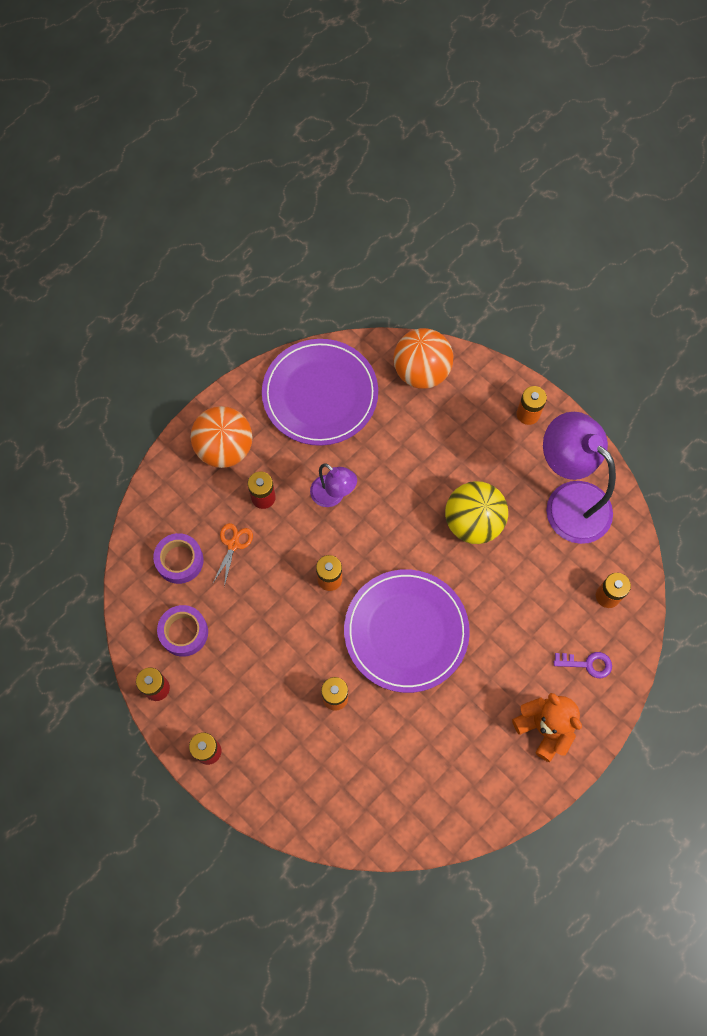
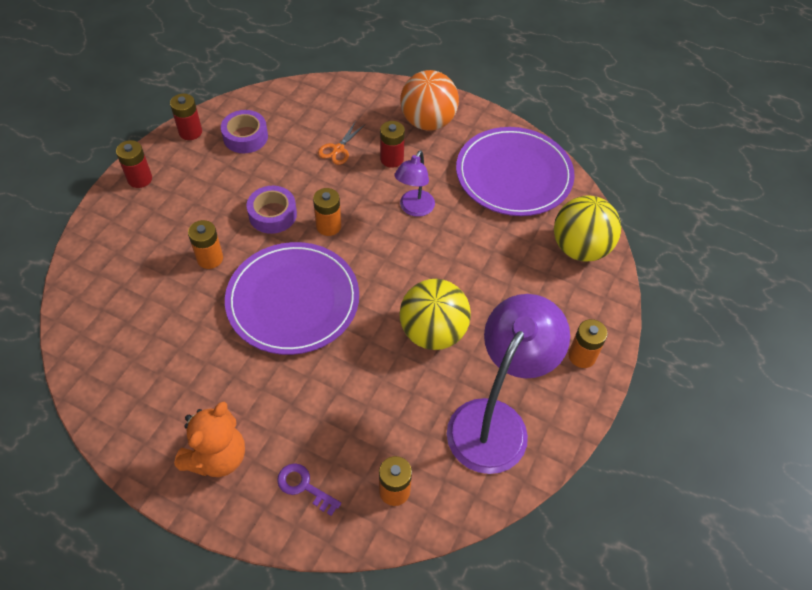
camera: 70 degrees right, 15 degrees down
purple tape [153,533,204,584] -> purple tape moved to [247,186,297,234]
orange scissors [213,523,253,587] -> orange scissors turned 120 degrees clockwise [318,121,365,165]
orange ball [394,328,453,389] -> yellow ball [554,195,621,262]
purple key [554,652,612,678] -> purple key turned 135 degrees clockwise [277,463,341,516]

